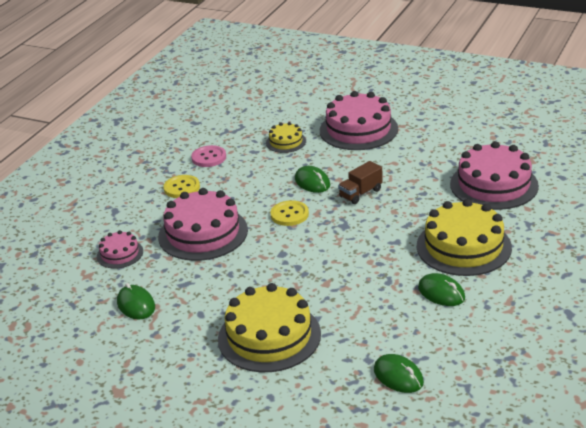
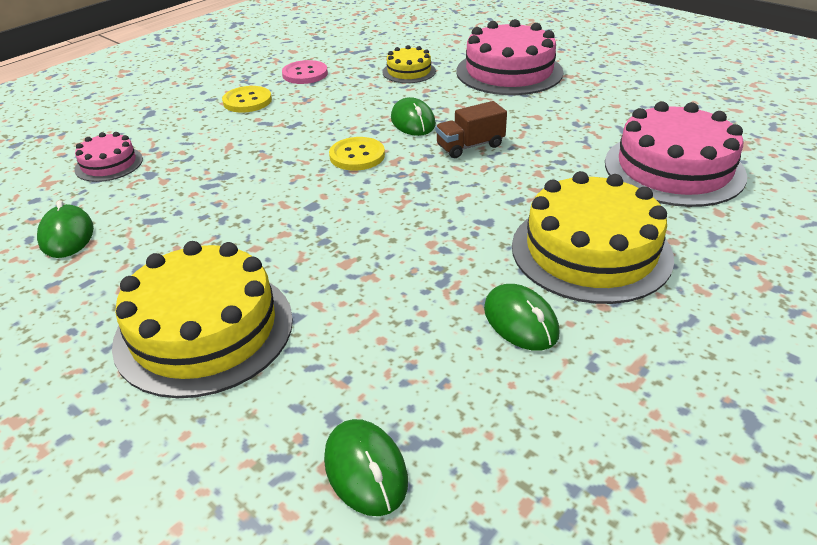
camera: 15 degrees right, 5 degrees up
pink cake [158,188,248,261] -> none

